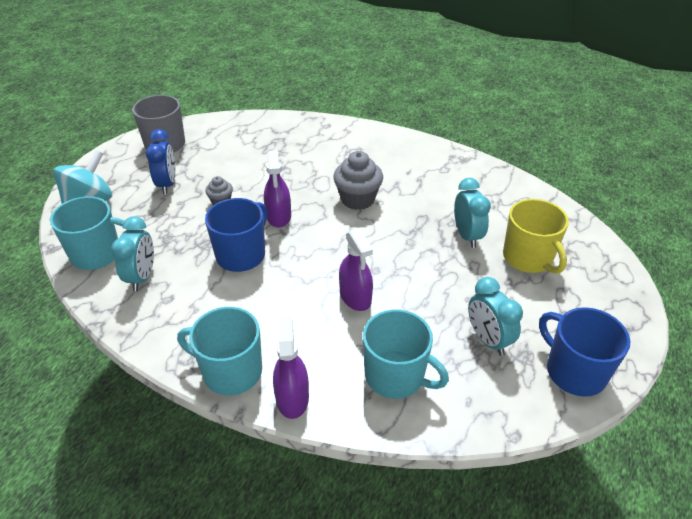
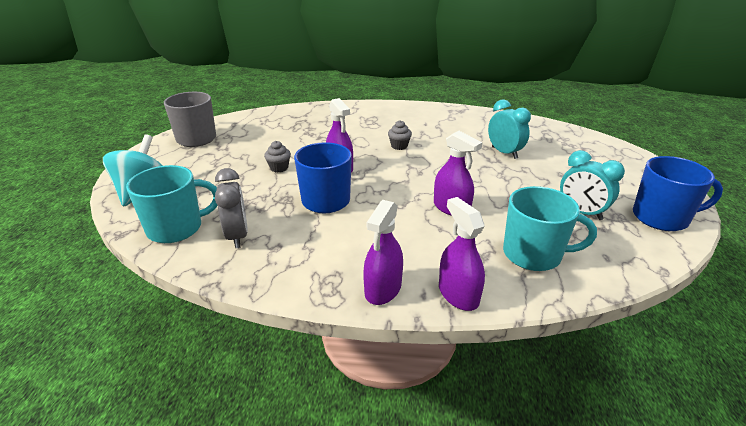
camera: 20 degrees left, 10 degrees down
turquoise clock [111,216,154,292] -> grey clock [215,168,248,248]
blue clock [146,129,176,194] -> none
turquoise mug [177,307,262,396] -> purple spray bottle [363,200,403,305]
grey cupcake [333,151,383,210] -> grey cupcake [388,120,412,150], size x0.55
yellow mug [503,199,569,274] -> none
blue mug [539,307,630,397] -> blue mug turned 150 degrees clockwise [633,156,723,231]

